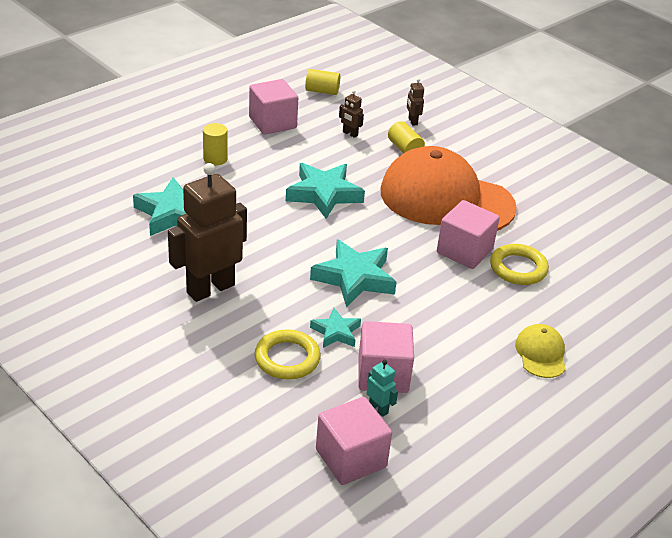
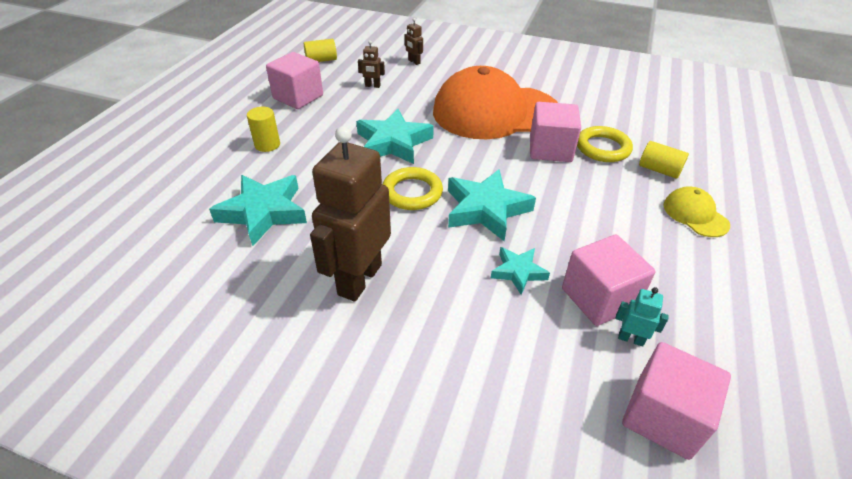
camera: 25 degrees left, 5 degrees up
yellow ring [255,329,321,379] -> yellow ring moved to [382,167,443,210]
yellow cylinder [388,121,425,154] -> yellow cylinder moved to [639,141,689,179]

